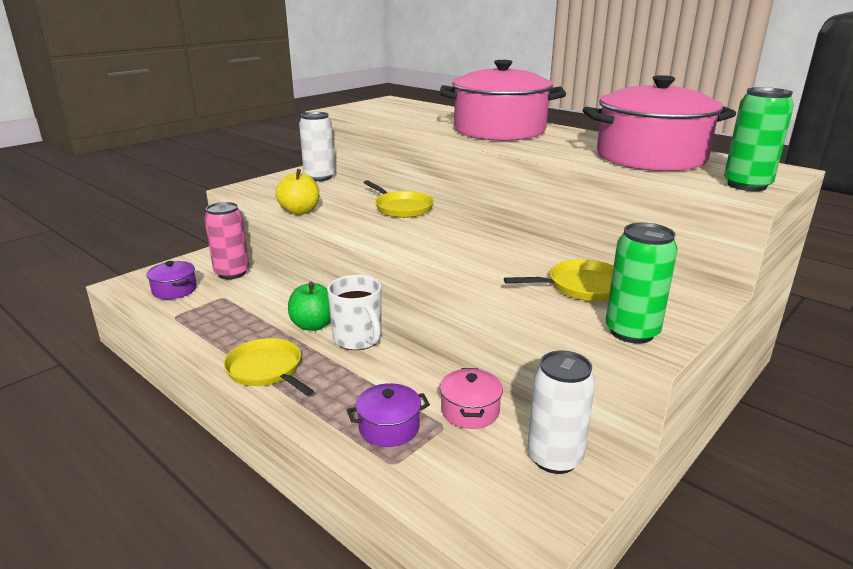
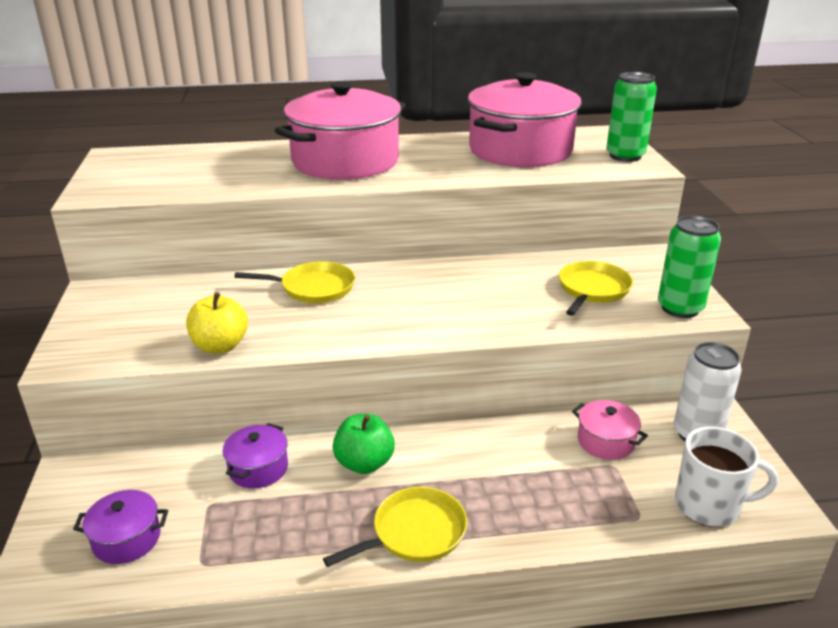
camera: 50 degrees left, 5 degrees up
pink can [204,202,249,279] -> none
yellow pan [224,338,314,396] -> yellow pan turned 150 degrees clockwise [323,487,467,567]
white can [299,112,335,181] -> none
white mug [327,275,382,350] -> white mug moved to [675,427,778,527]
purple pot [347,383,430,447] -> purple pot moved to [223,423,288,488]

